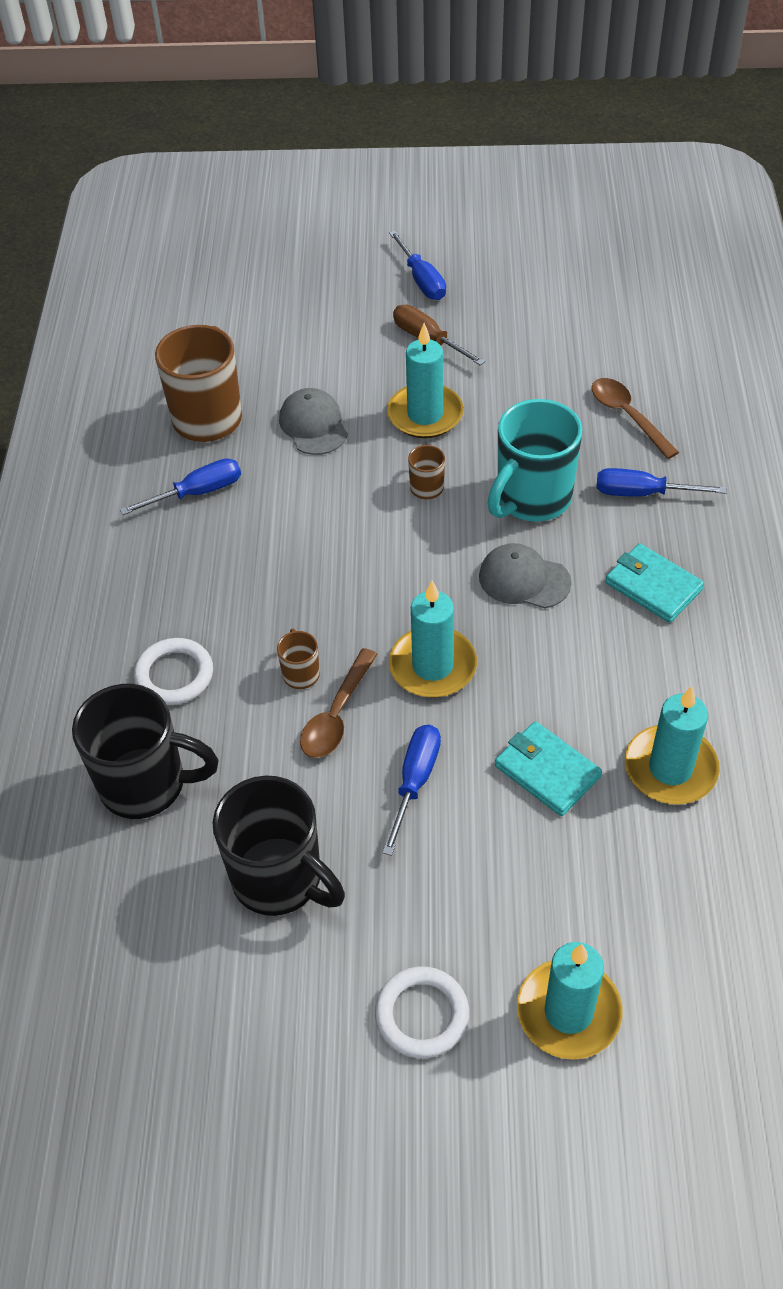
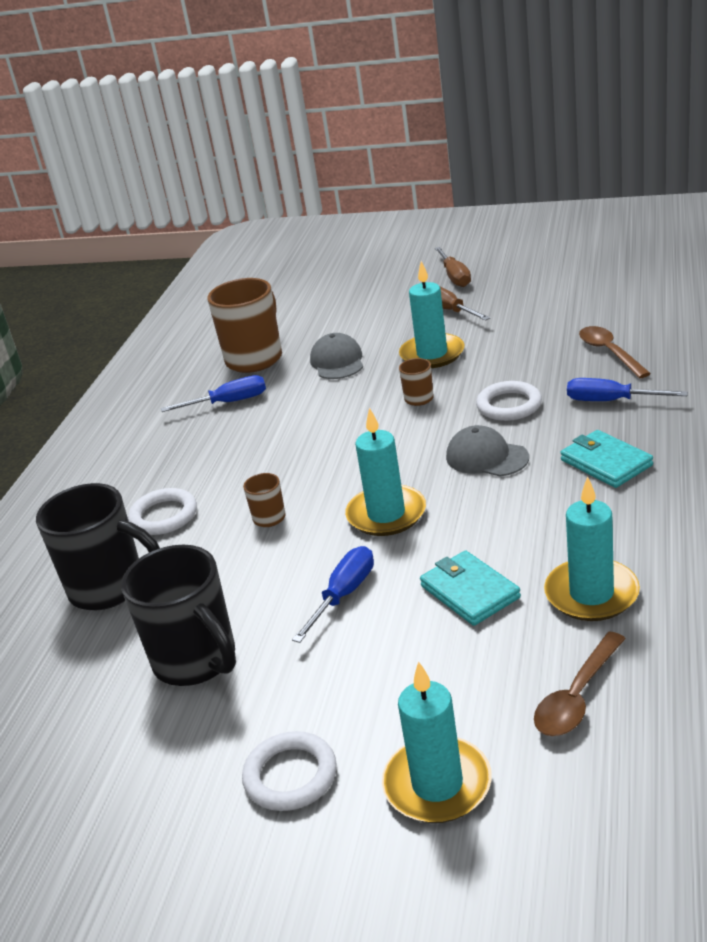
camera: 15 degrees right, 20 degrees down
brown spoon [300,648,378,758] -> brown spoon moved to [534,632,626,736]
blue screwdriver [389,231,446,300] -> brown screwdriver [435,247,471,287]
turquoise mug [487,399,583,522] -> white ring [476,381,542,421]

